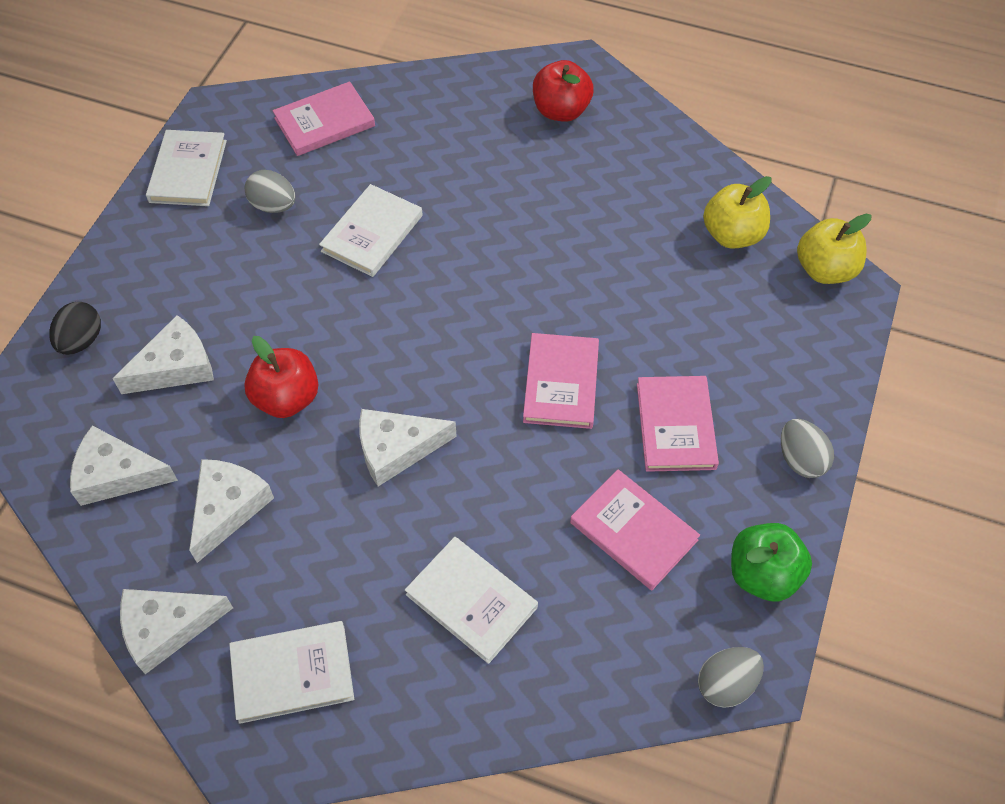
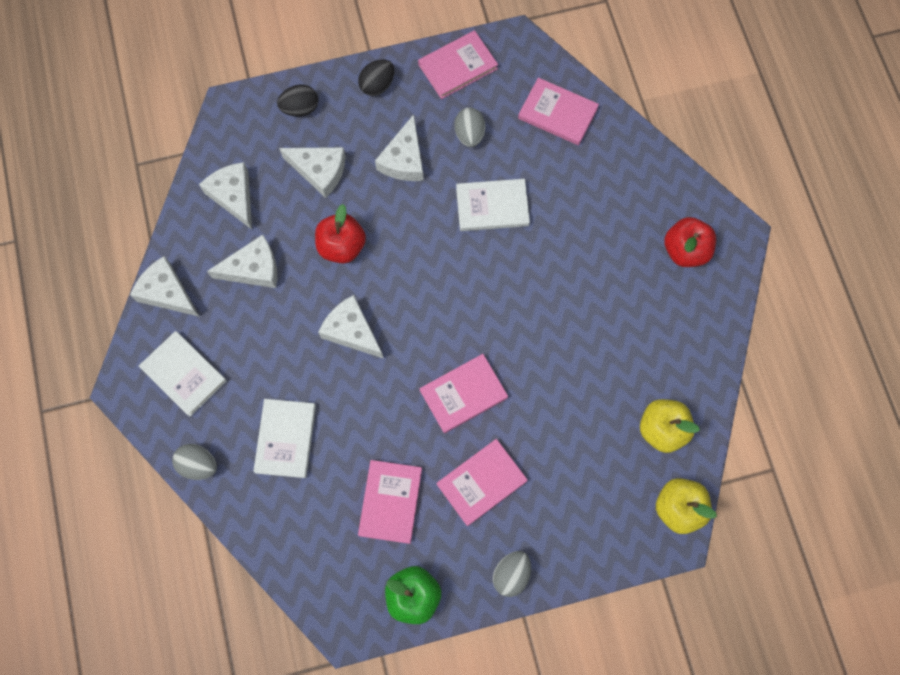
camera: 55 degrees right, 15 degrees up
white book [146,130,227,206] -> pink book [418,30,498,99]
grey egg [698,647,764,708] -> grey egg moved to [172,444,217,480]
none -> black egg [358,59,395,96]
none -> white cheese [375,114,424,181]

